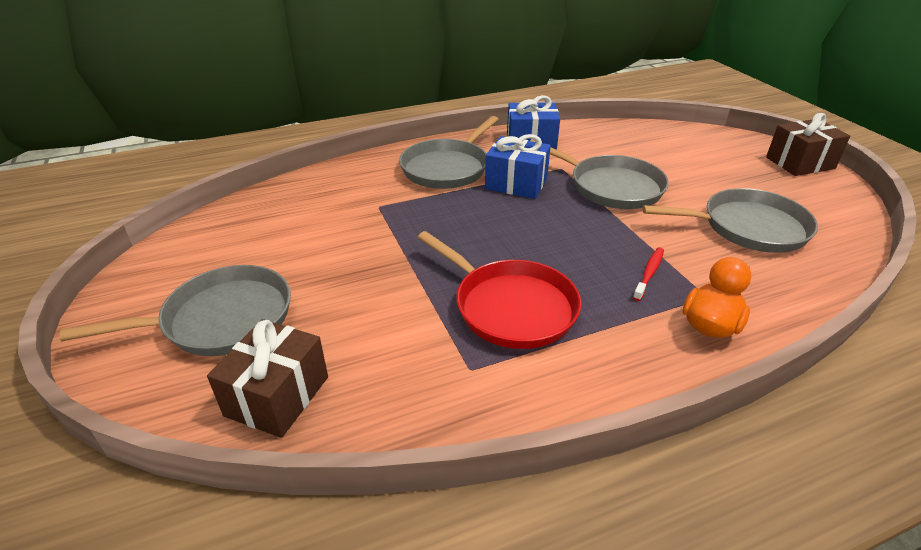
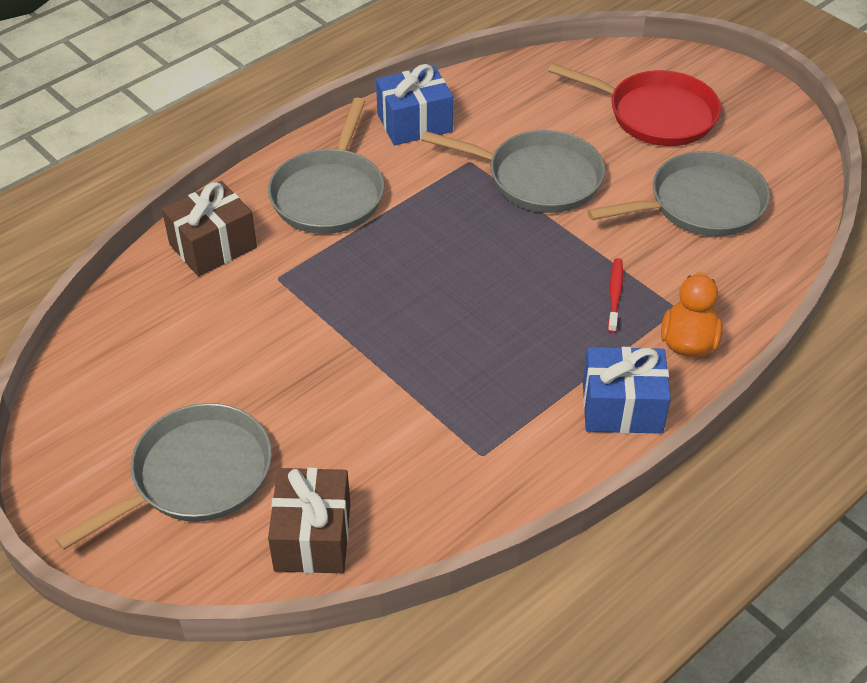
camera: 20 degrees left, 10 degrees up
red pan [417,231,581,349] -> red pan moved to [548,63,721,146]
blue gift [485,134,551,199] -> blue gift moved to [583,347,671,434]
brown gift [766,113,850,176] -> brown gift moved to [162,181,257,276]

